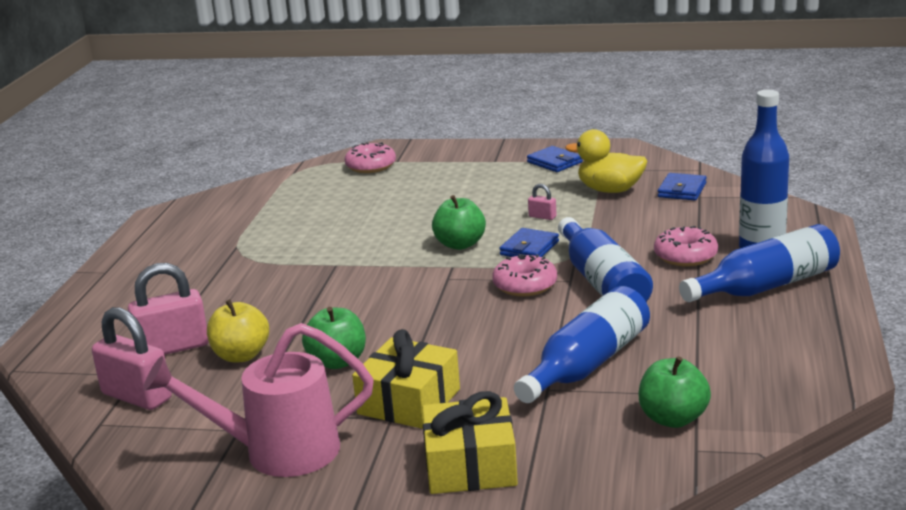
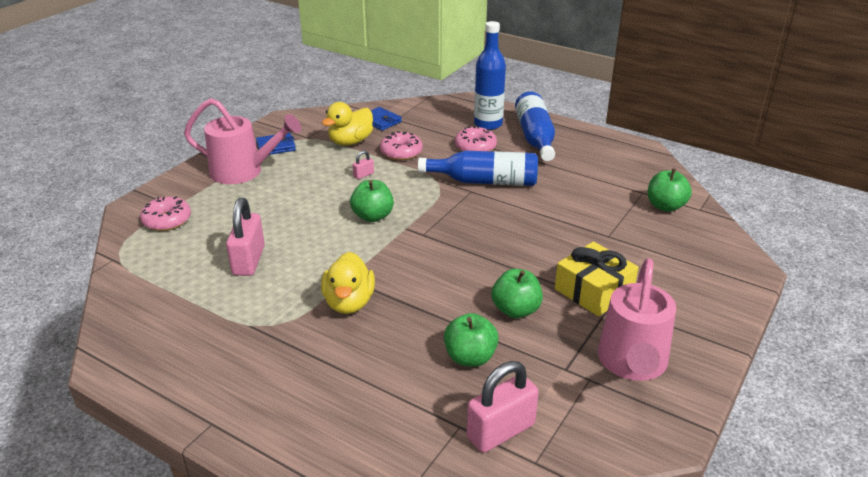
camera: 70 degrees left, 10 degrees up
pink padlock [128,263,209,355] -> pink padlock moved to [226,198,265,276]
yellow apple [207,300,269,362] -> green apple [444,313,499,367]
yellow gift [422,391,518,494] -> none
pink donut [492,254,557,297] -> pink donut moved to [380,131,423,160]
blue wallet [499,228,559,257] -> none
blue bottle [514,286,650,403] -> none
none -> pink watering can [184,98,301,184]
none -> yellow duck [321,252,375,314]

